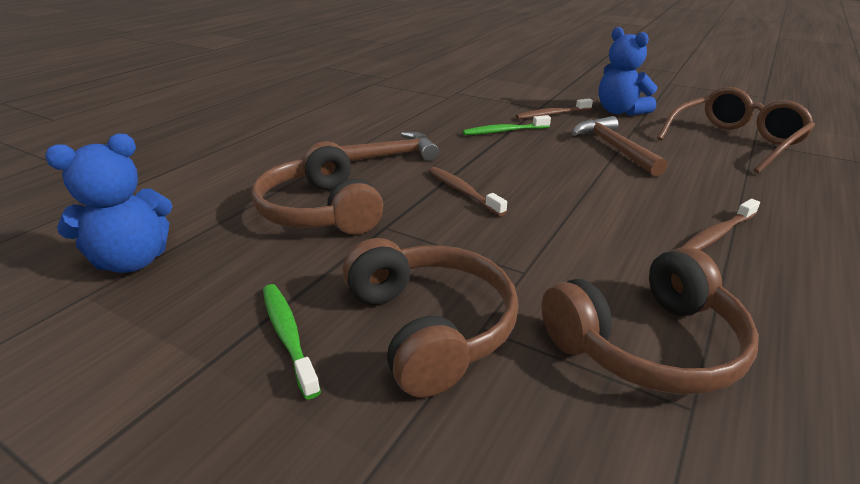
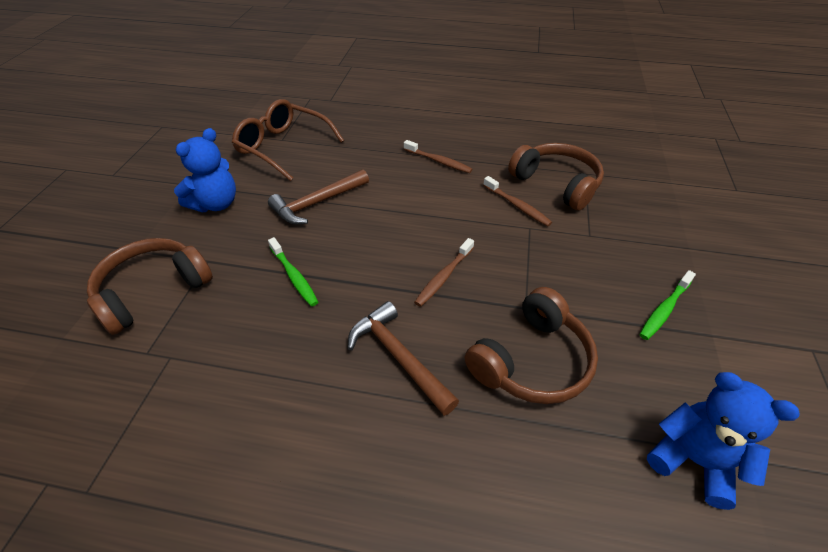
camera: 110 degrees left, 15 degrees up
brown headphones [342,238,519,398] -> brown headphones moved to [87,238,213,335]
brown toothbrush [516,98,593,119] -> brown toothbrush moved to [483,176,552,226]

